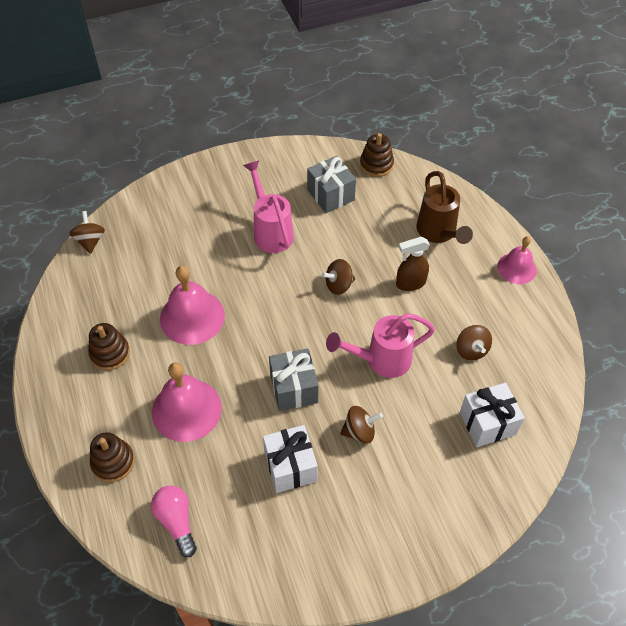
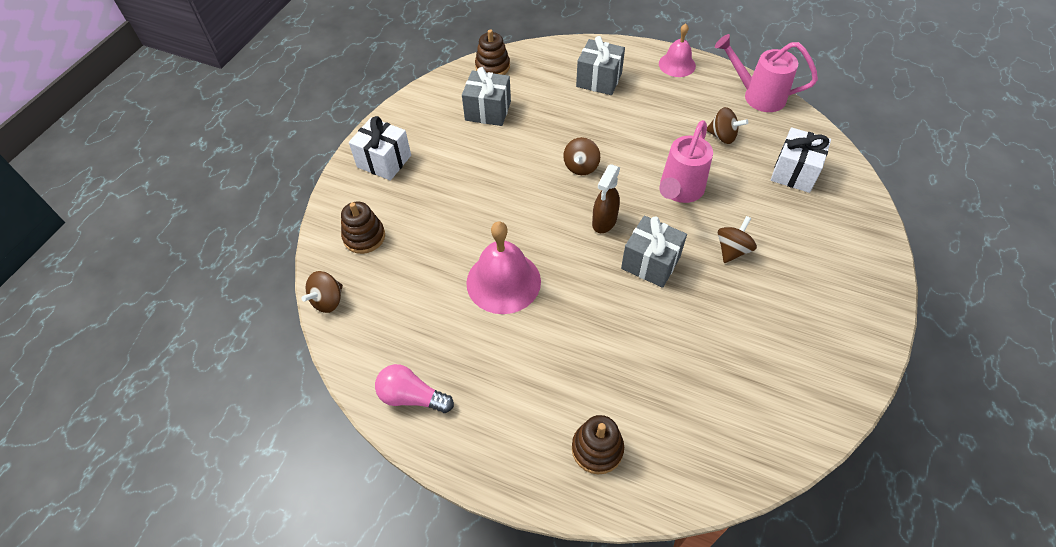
camera: 45 degrees left, 0 degrees up
brown spinning top [69,211,105,254] -> brown spinning top turned 90 degrees counterclockwise [301,271,343,313]
brown stacking toy [88,323,130,370] -> brown stacking toy moved to [341,202,385,254]
pink light bulb [151,486,197,557] -> pink light bulb moved to [375,364,454,413]
pink bell [152,362,222,442] -> none
pink watering can [243,160,294,253] -> pink watering can moved to [715,34,818,112]
white gift [263,425,318,493] -> white gift moved to [349,116,411,181]
brown spray bottle [396,237,430,291] -> brown spray bottle moved to [592,164,620,233]
brown watering can [416,171,473,244] -> grey gift [576,36,625,95]

